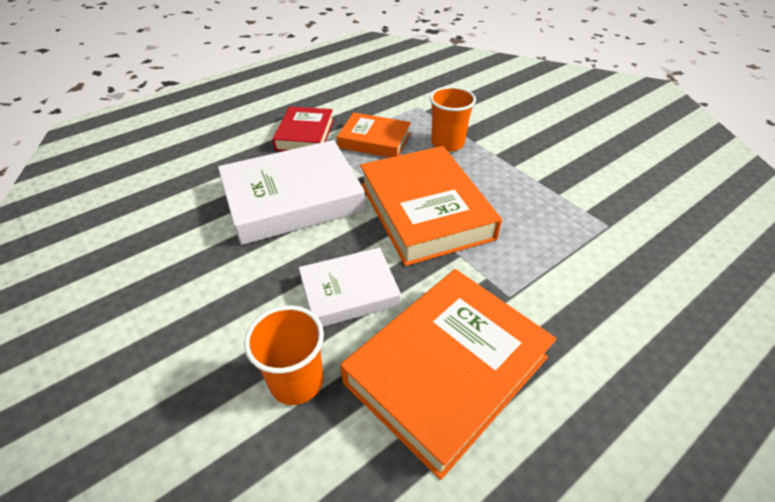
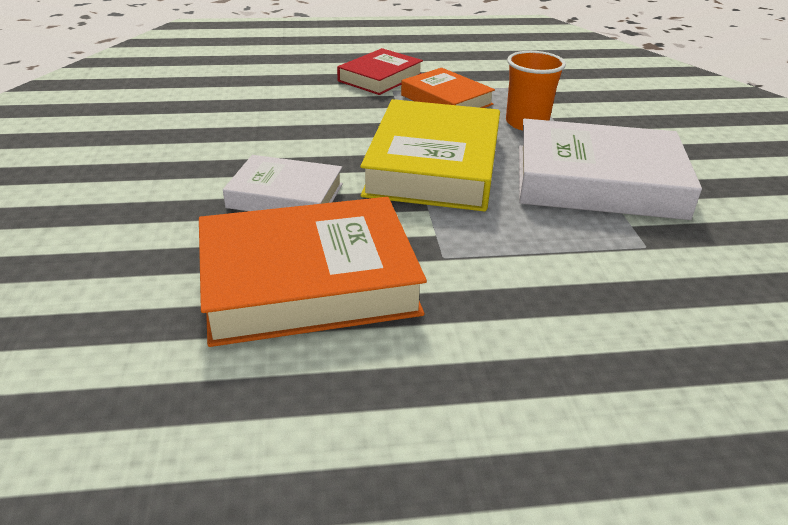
camera: 30 degrees right, 10 degrees down
white book [218,140,365,245] -> white book moved to [519,119,702,220]
orange cup [244,306,324,405] -> none
orange book [360,146,502,266] -> yellow book [360,99,500,211]

